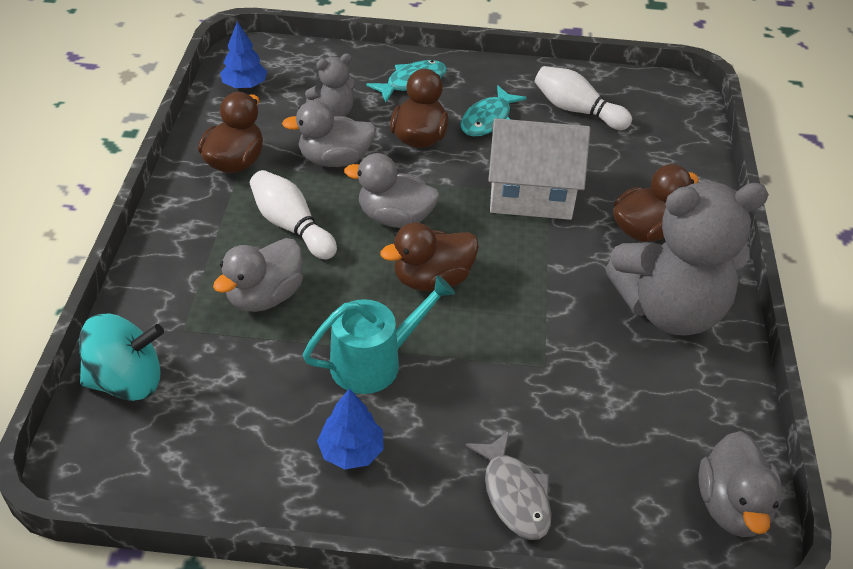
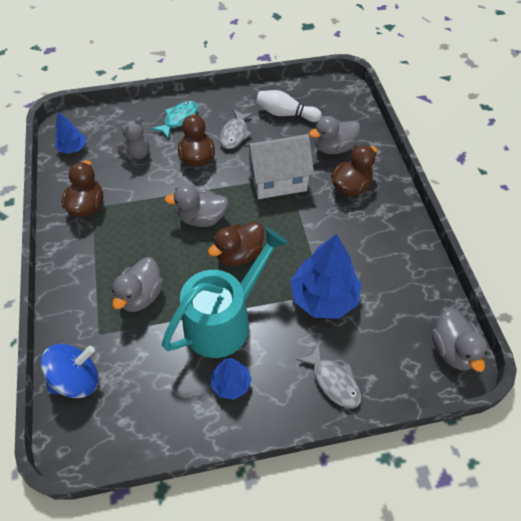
camera: 15 degrees left, 10 degrees up
turquoise spinning top [79,314,164,401] -> blue spinning top [41,344,98,398]
white bowling pin [250,170,337,259] -> none
grey duck [282,100,376,167] -> grey duck moved to [309,116,361,154]
turquoise watering can [303,275,455,394] -> turquoise watering can [162,228,288,358], size x1.53
turquoise fish [460,85,527,136] -> grey fish [220,109,254,149]
grey teddy bear [605,181,769,336] -> none
none -> blue tree [290,234,361,319]

